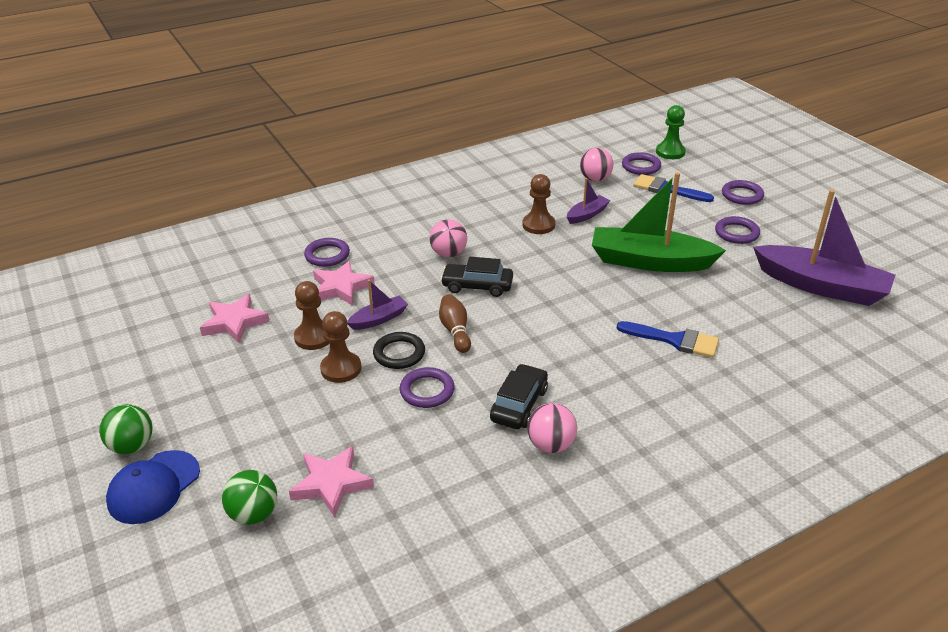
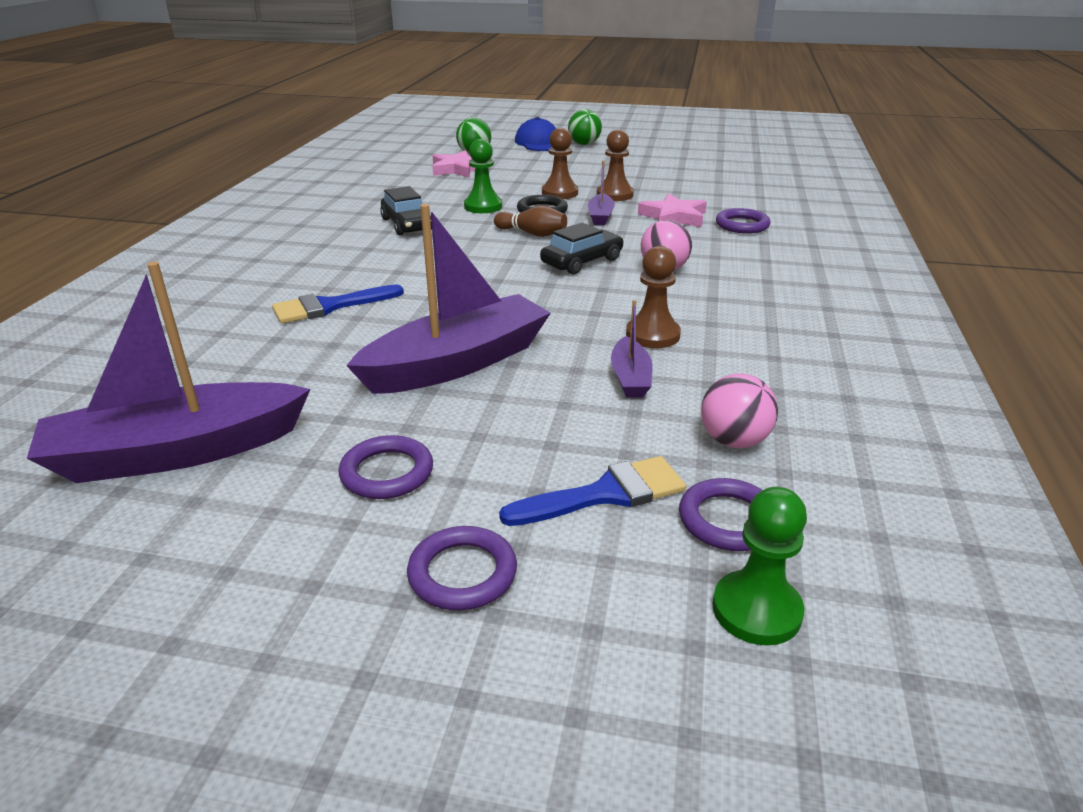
camera: 130 degrees right, 5 degrees down
pink star [200,294,270,343] -> none
purple ring [400,367,455,408] -> green pawn [464,139,502,213]
pink ball [527,403,577,453] -> none
green boat [592,172,726,272] -> purple boat [346,204,551,394]

